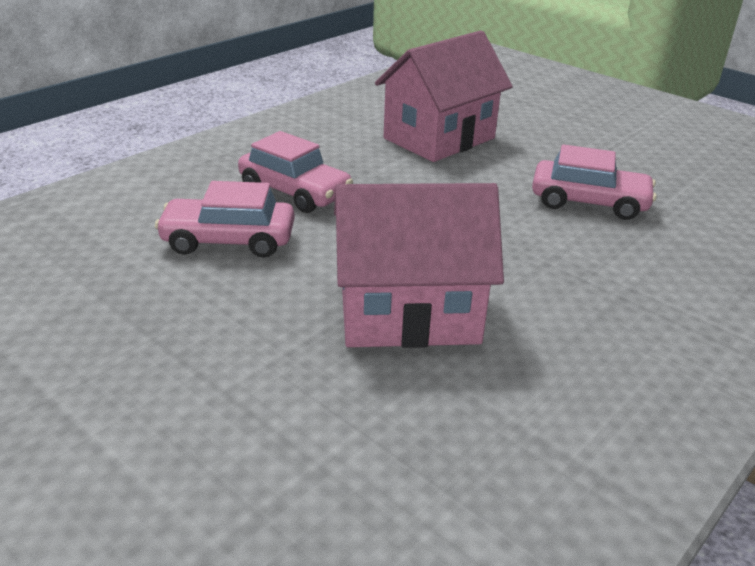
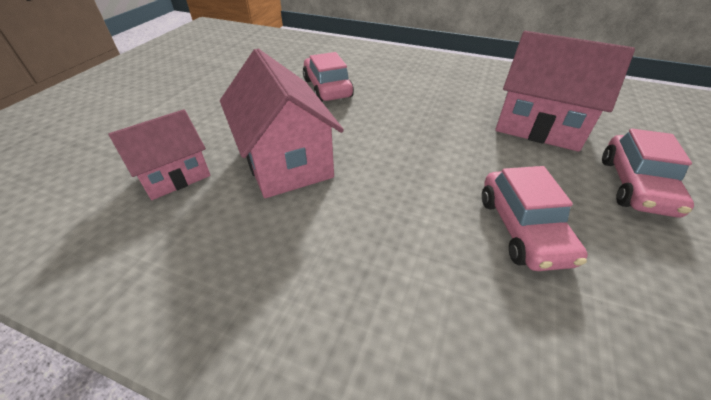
camera: 70 degrees right, 10 degrees up
pink car [238,131,353,213] -> pink car moved to [602,128,694,217]
none -> pink house [108,109,211,200]

